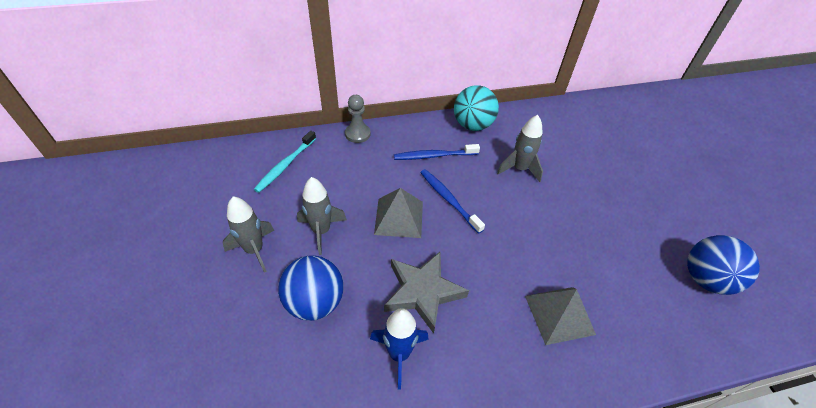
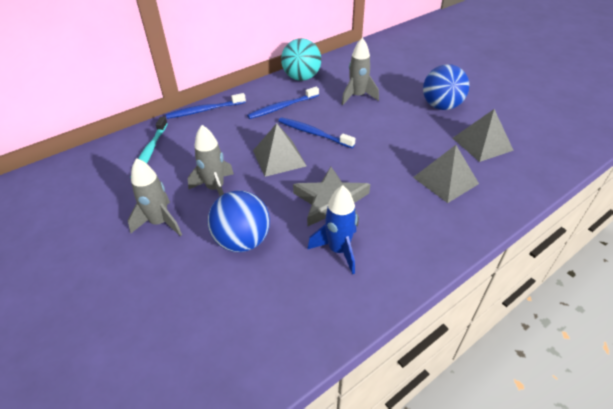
camera: 20 degrees left, 5 degrees down
grey pawn [345,95,371,143] -> blue toothbrush [166,93,246,119]
blue ball [687,235,760,295] -> blue ball moved to [423,64,469,110]
none -> grey pyramid [453,109,514,162]

